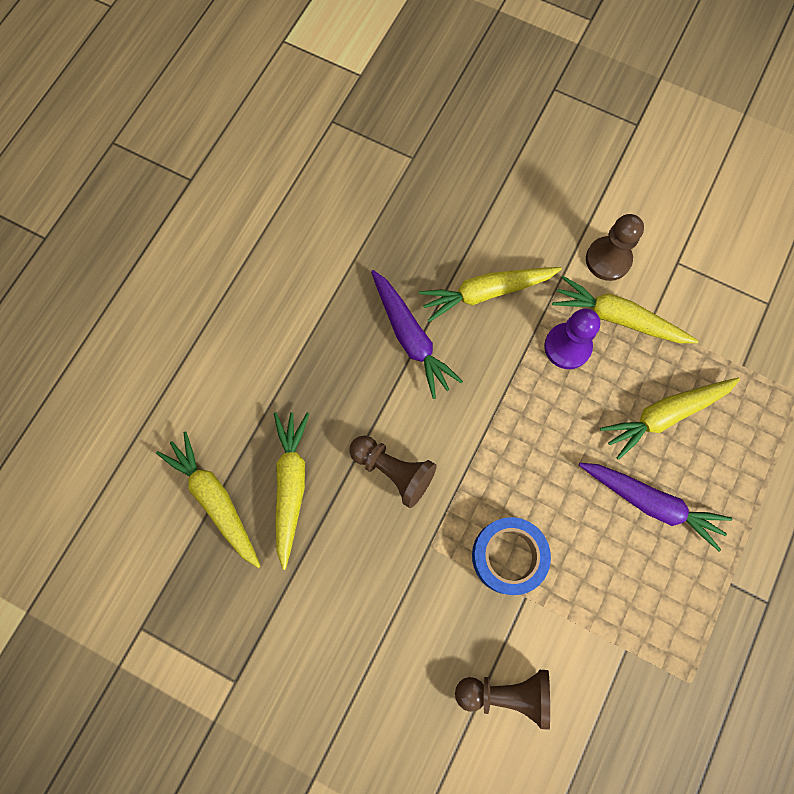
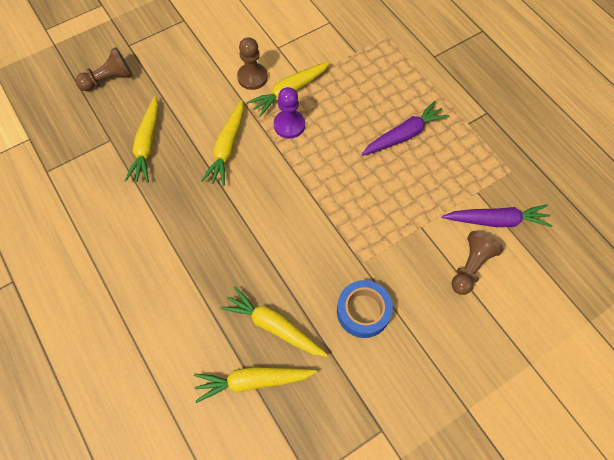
camera: 60 degrees left, 10 degrees down
brown pawn [349,436,437,508] -> brown pawn moved to [76,47,133,91]
purple carrot [371,270,463,399] -> purple carrot moved to [442,204,553,227]
blue tape [472,517,551,595] -> blue tape moved to [337,280,393,338]
yellow carrot [600,378,740,460] -> yellow carrot moved to [124,96,158,183]

